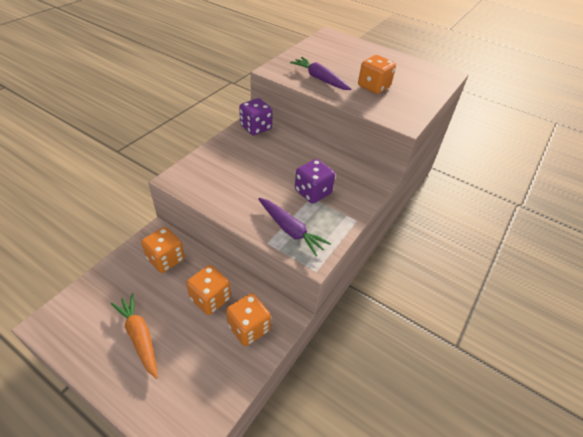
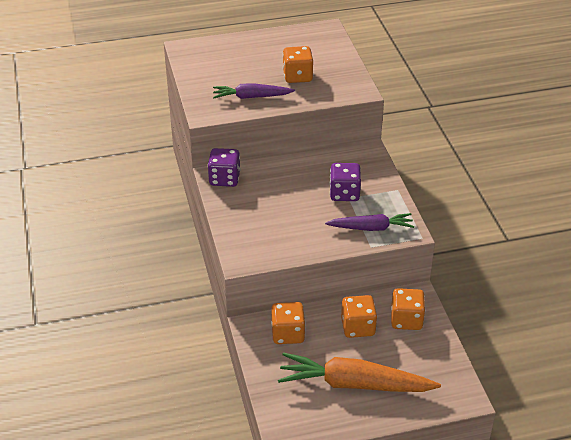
camera: 45 degrees left, 5 degrees down
orange carrot [111,293,158,379] -> orange carrot [278,352,441,392], size x1.68

